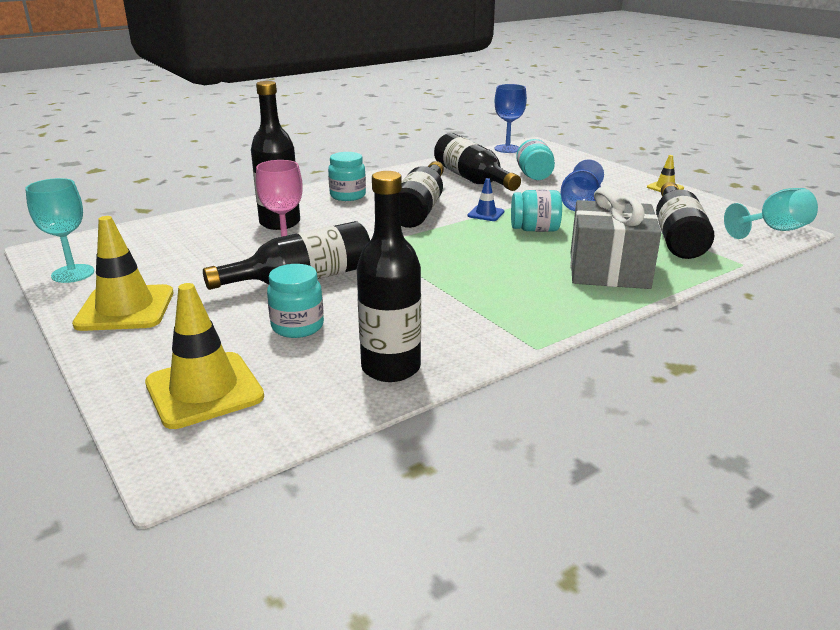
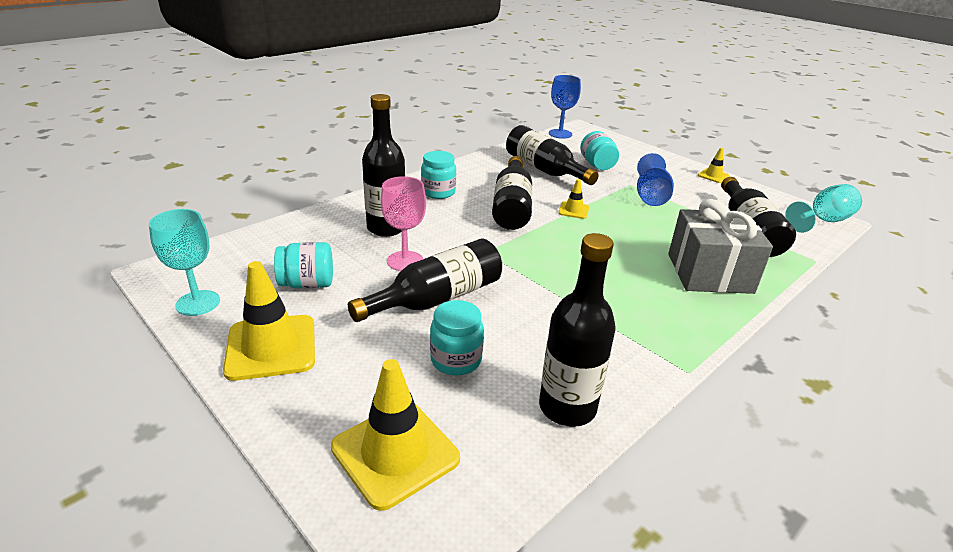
camera: 10 degrees left, 5 degrees up
blue traffic cone [468,178,504,221] -> yellow traffic cone [558,179,589,219]
turquoise jar [511,190,562,232] -> turquoise jar moved to [274,242,333,289]

